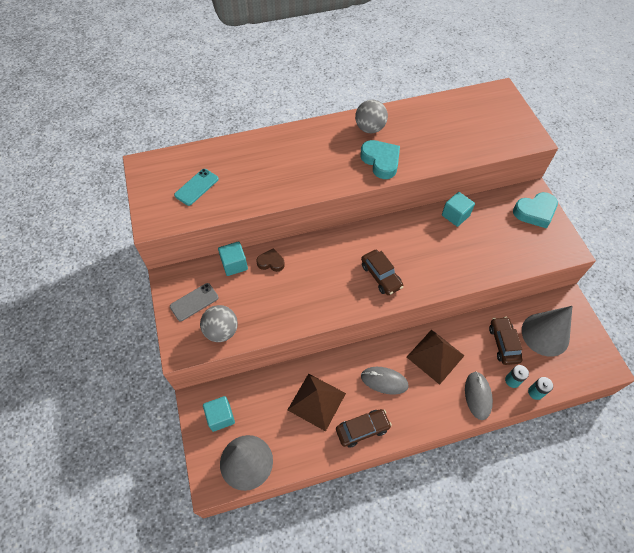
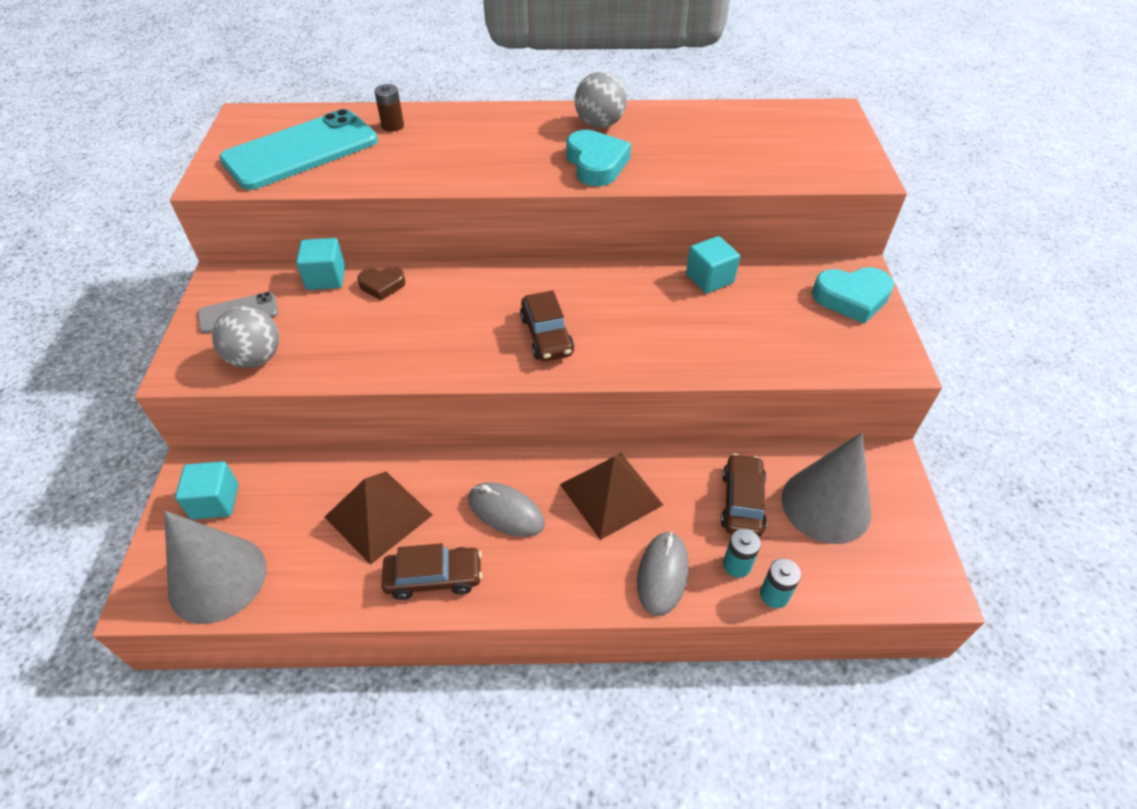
camera: 15 degrees right, 10 degrees down
turquoise phone [174,169,219,206] -> turquoise phone [219,109,378,190], size x2.06
brown heart [256,248,285,272] -> brown heart turned 150 degrees clockwise [357,267,406,300]
none -> brown battery [374,84,404,132]

